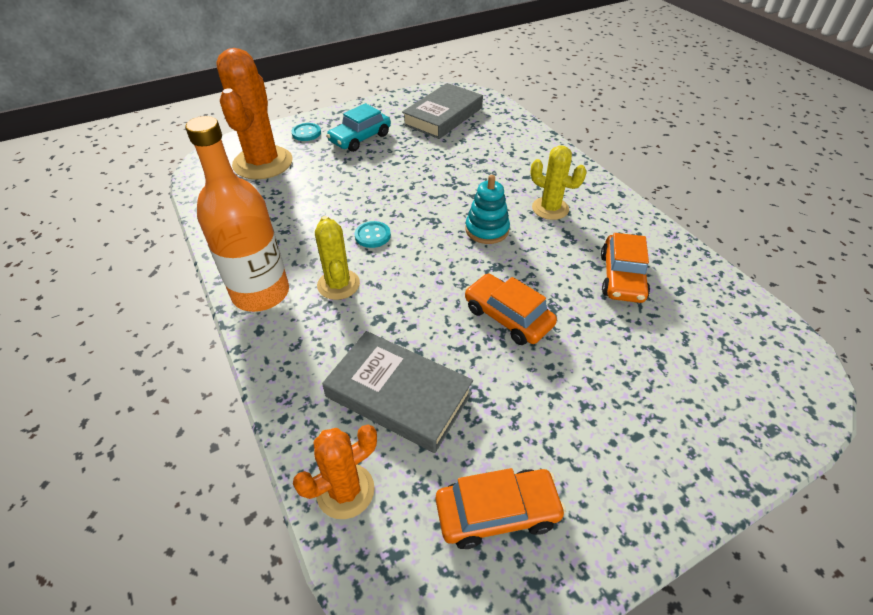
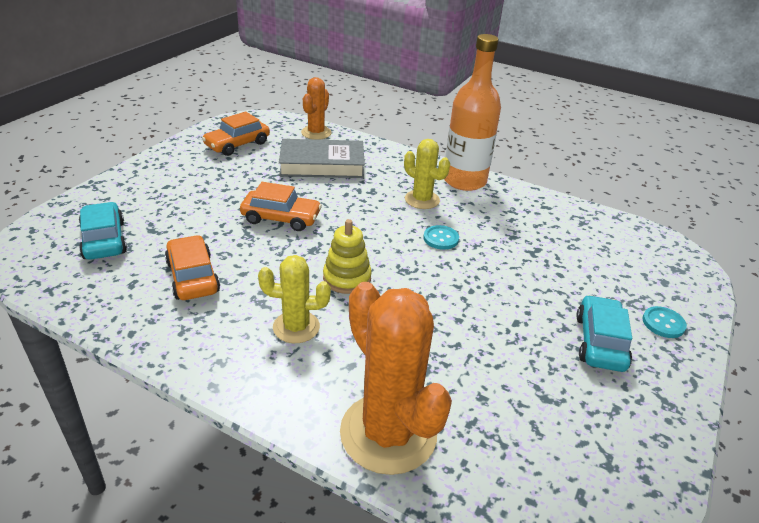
camera: 145 degrees right, 10 degrees down
orange cactus [216,48,293,180] -> orange cactus moved to [340,282,452,475]
grey book [402,83,483,139] -> none
turquoise stacking toy [465,175,510,244] -> yellow stacking toy [323,219,372,294]
none -> turquoise car [79,202,127,260]

